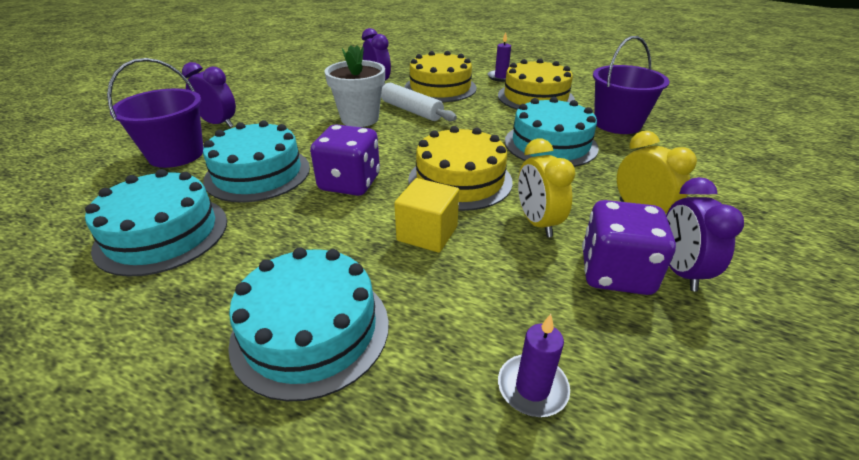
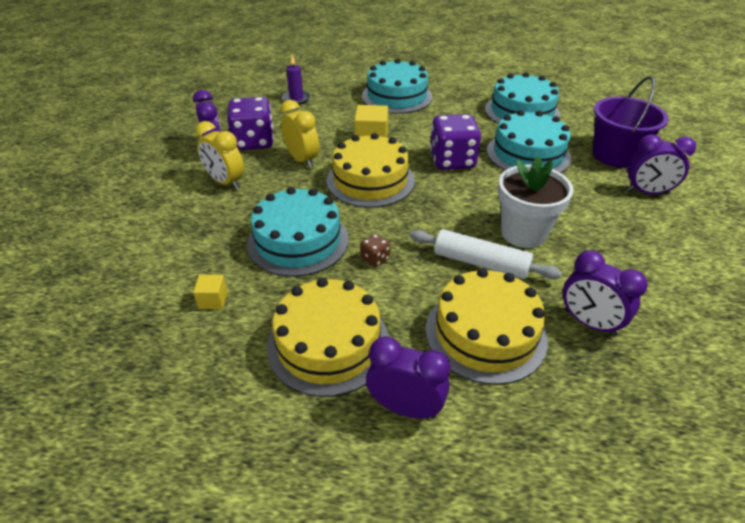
camera: 160 degrees right, 5 degrees up
purple candle [488,32,511,82] -> purple clock [366,336,450,419]
purple bucket [593,36,669,134] -> yellow cube [193,275,228,309]
none -> brown dice [360,233,390,267]

